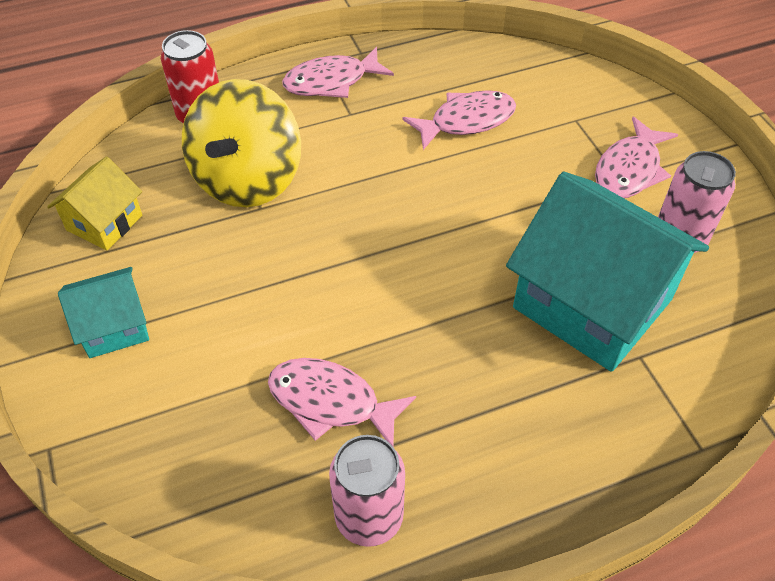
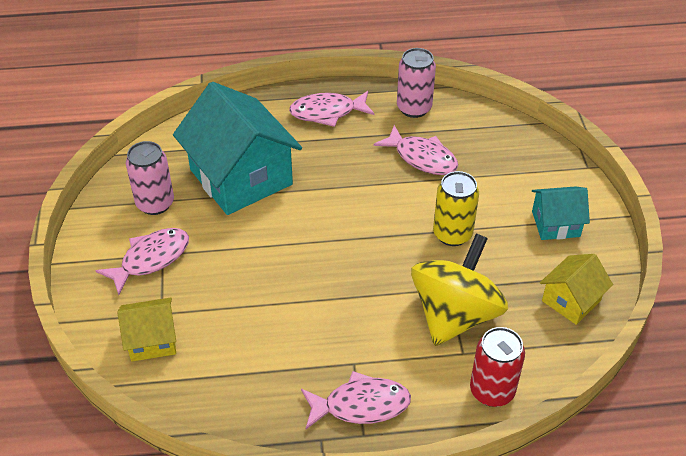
camera: 165 degrees left, 5 degrees down
pink fish [402,90,516,150] -> pink fish moved to [289,91,375,127]
none -> yellow house [118,298,176,362]
none -> yellow can [433,171,479,246]

